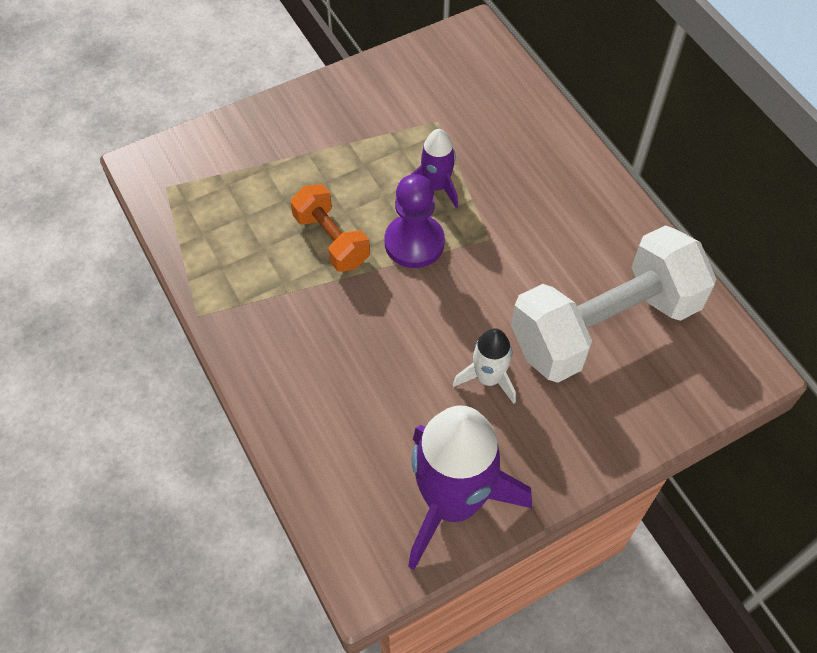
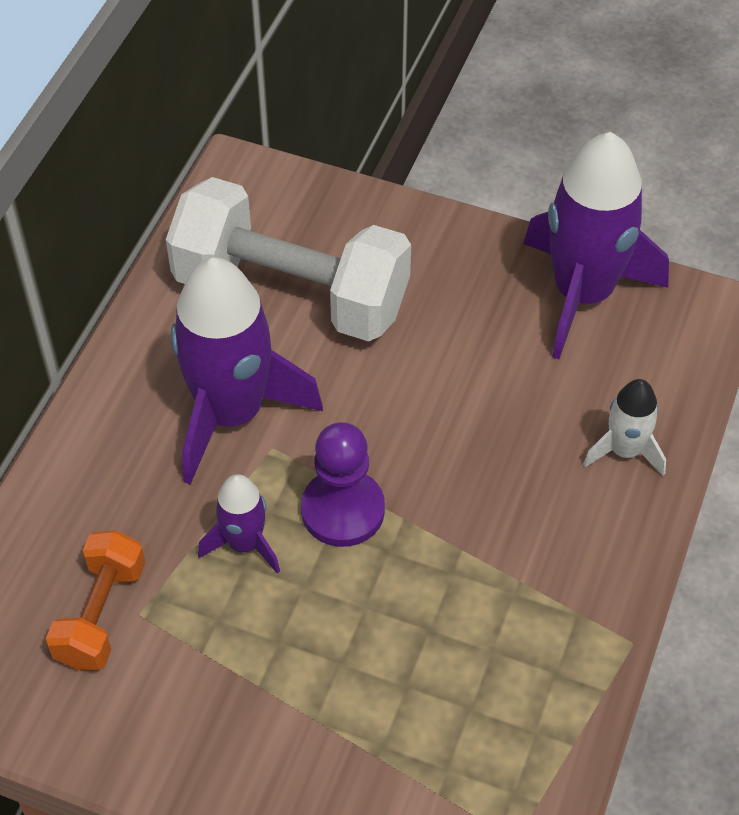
camera: 130 degrees left, 5 degrees down
orange dumbbell [291,184,370,272] -> orange dumbbell moved to [46,530,145,670]
white rocket [453,328,516,404] -> white rocket moved to [583,379,666,476]
none -> purple rocket [171,257,323,485]

